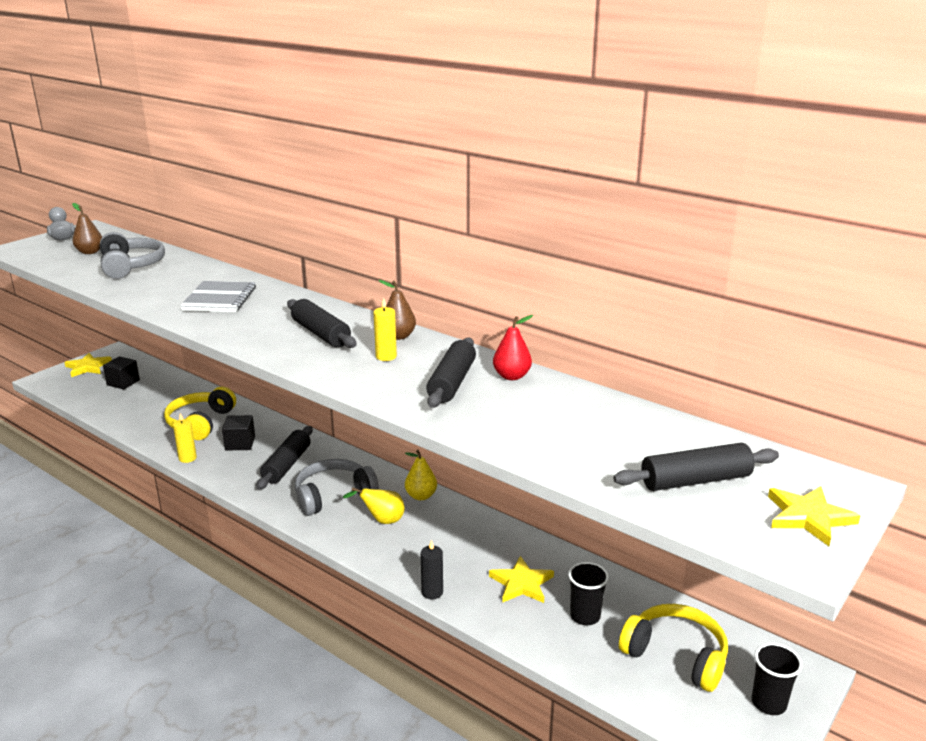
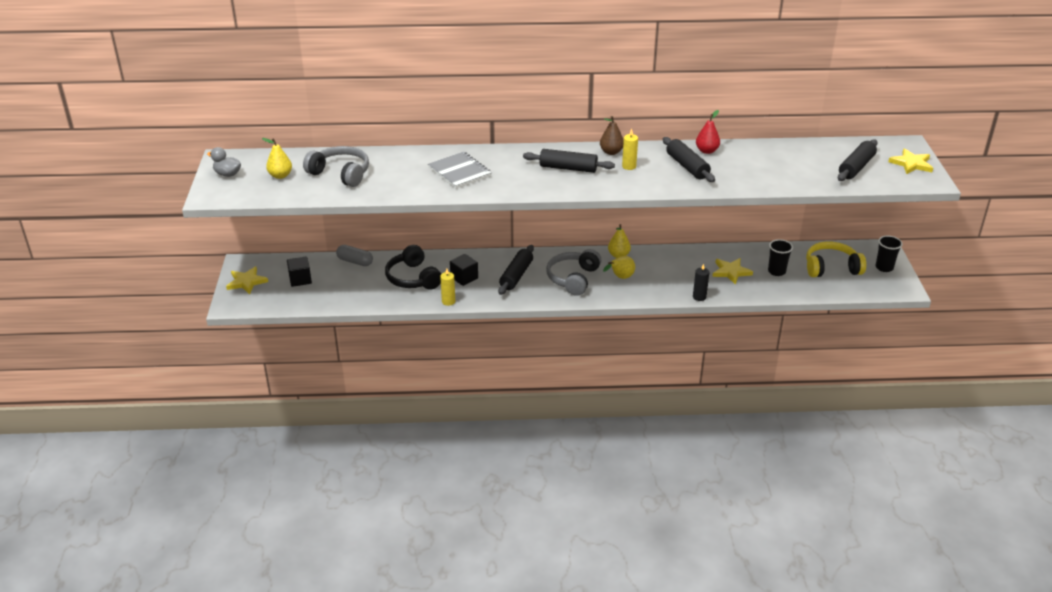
camera: 40 degrees left, 10 degrees up
brown pear [72,203,102,254] -> yellow pear [262,138,292,179]
yellow headphones [164,387,236,440] -> black headphones [385,245,441,290]
black rolling pin [257,426,313,490] -> black rolling pin turned 45 degrees clockwise [498,245,534,295]
none -> grey capsule [336,245,373,266]

